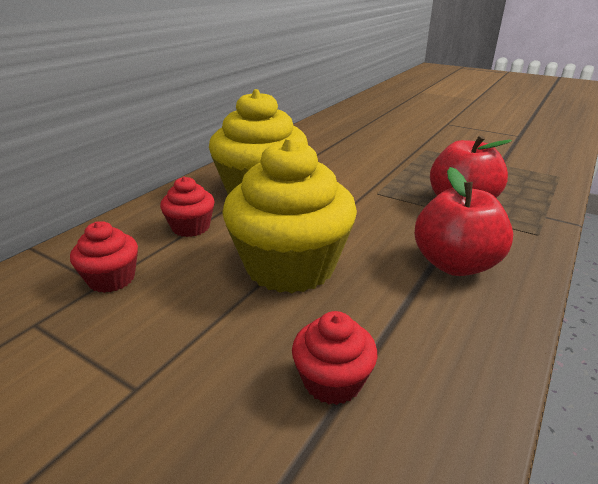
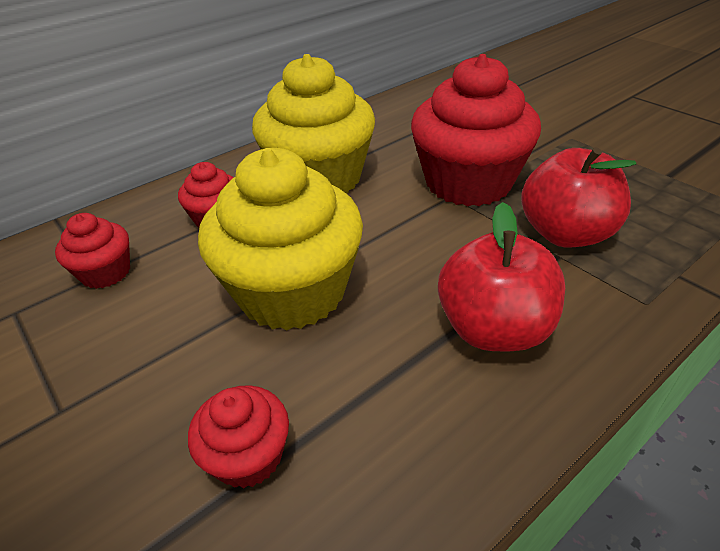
camera: 20 degrees right, 10 degrees up
none -> red cupcake [411,54,541,206]

